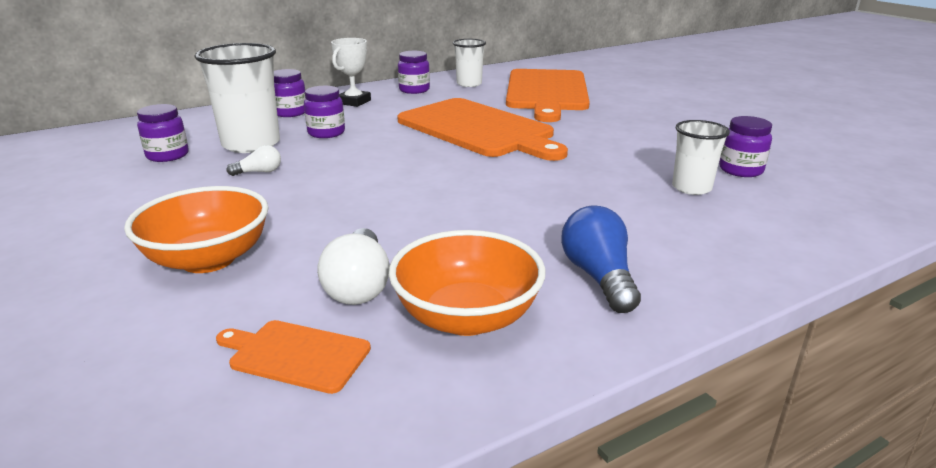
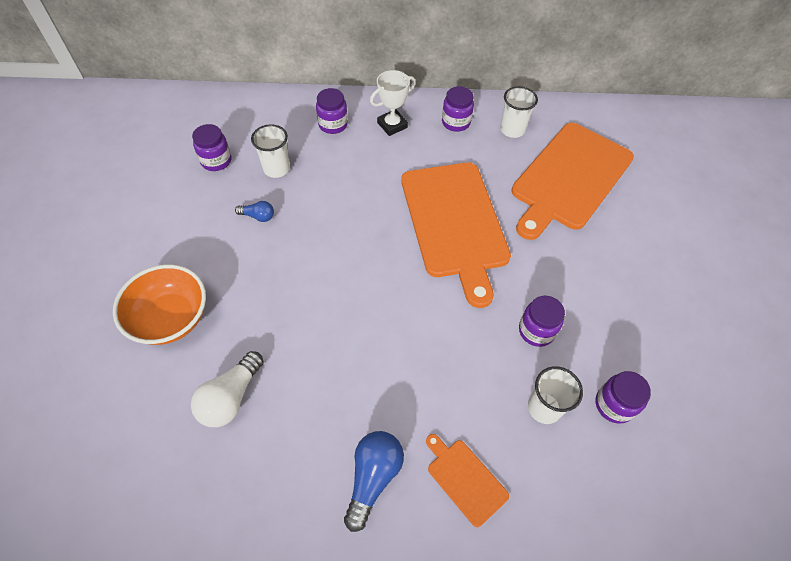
camera: 30 degrees right, 30 degrees up
white cup [195,43,280,153] -> white cup [251,124,290,178], size x0.58
orange cutting board [216,320,371,394] -> orange cutting board moved to [426,434,509,527]
white light bulb [226,145,281,176] -> blue light bulb [235,201,274,222]
purple jar [304,86,345,138] -> purple jar moved to [519,296,565,347]
orange bowl [389,230,545,336] -> none

